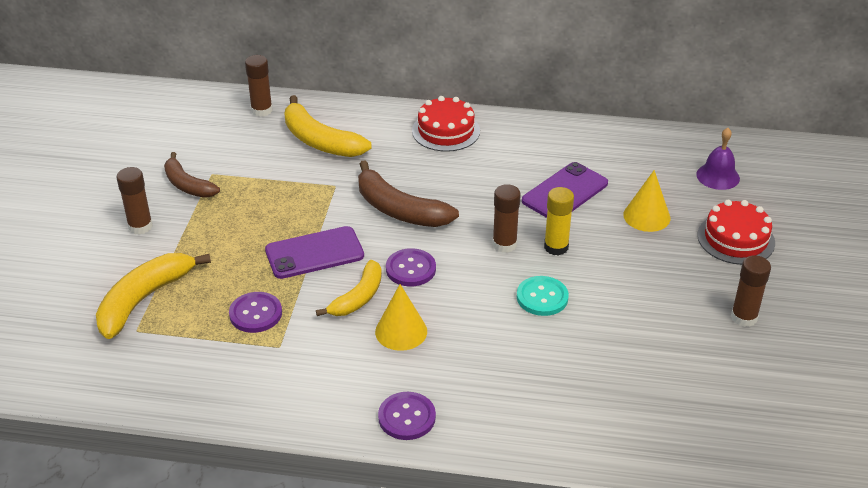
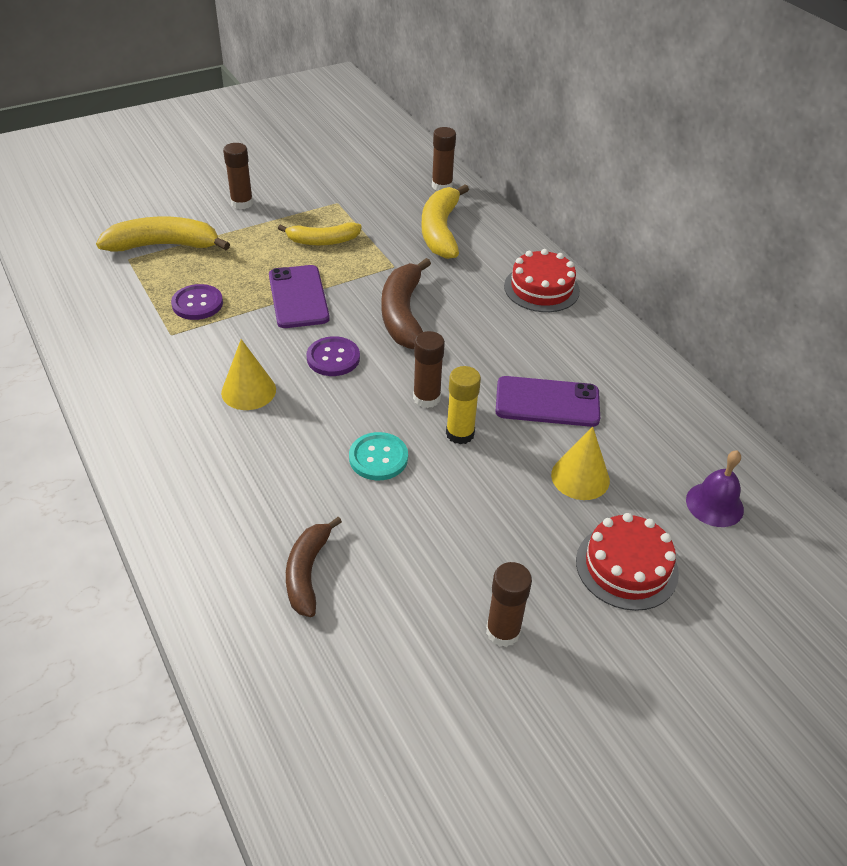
camera: 50 degrees right, 5 degrees up
brown banana [164,152,220,198] -> brown banana moved to [286,517,342,617]
purple phone [265,226,364,279] -> purple phone turned 45 degrees clockwise [269,265,330,328]
yellow banana [316,260,382,316] -> yellow banana moved to [278,222,362,246]
purple button [378,392,436,440] -> none

